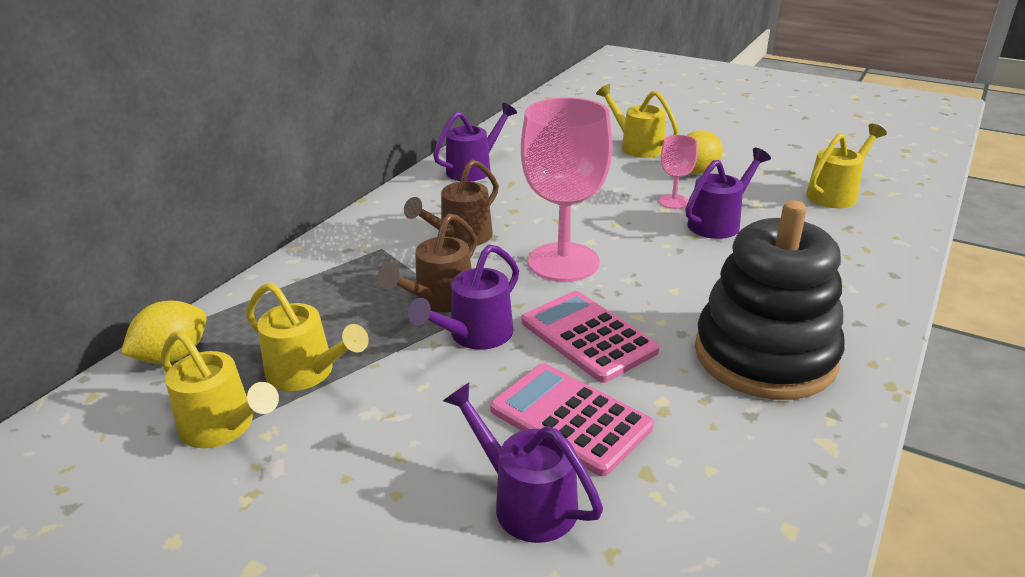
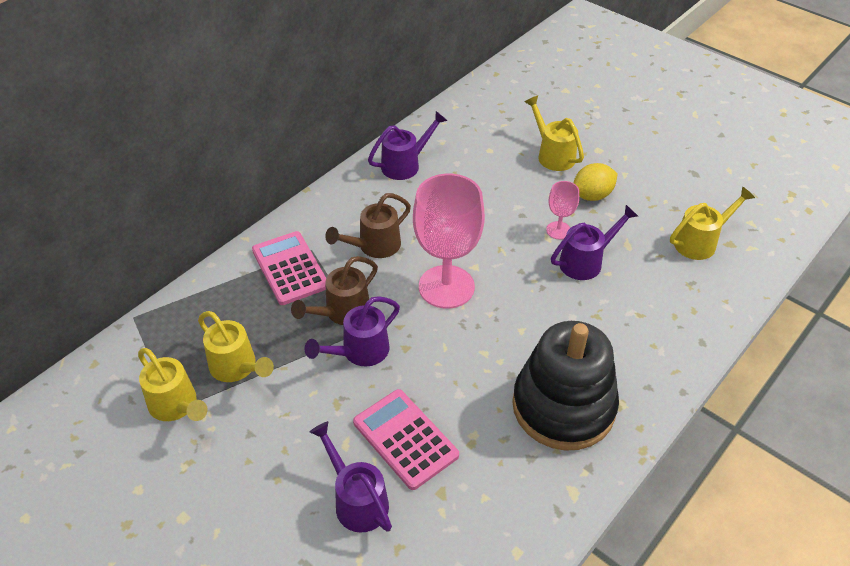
camera: 10 degrees right, 15 degrees up
yellow lemon [121,301,207,364] -> none
pink calculator [522,291,659,383] -> pink calculator moved to [252,231,326,305]

